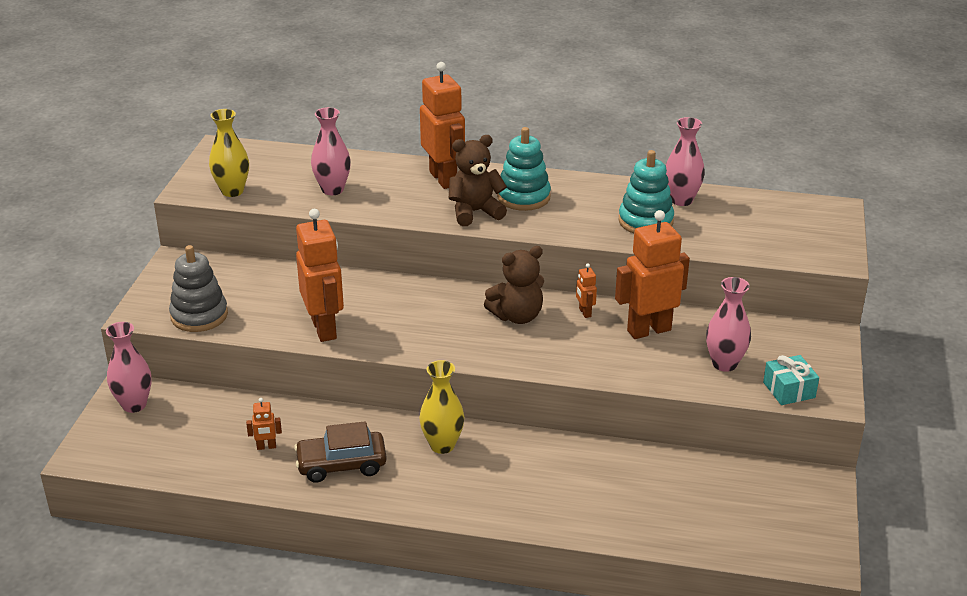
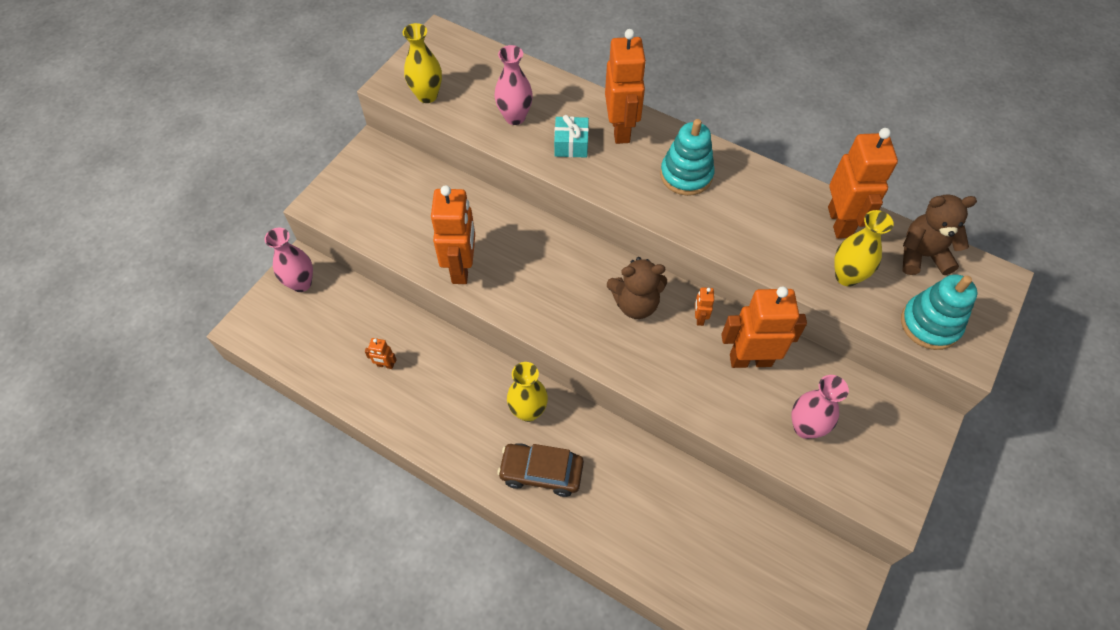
camera: 20 degrees right, 25 degrees up
grey stacking toy [169,245,228,332] -> none
brown car [294,421,387,483] -> brown car moved to [498,443,584,497]
brown teddy bear [448,135,507,226] -> brown teddy bear moved to [903,194,977,275]
turquoise stacking toy [619,150,674,233] -> turquoise stacking toy moved to [901,274,978,350]
pink vase [666,117,705,206] -> orange robot [828,128,898,239]
turquoise gift [763,355,819,405] -> turquoise gift moved to [554,115,589,158]
none -> yellow vase [834,210,894,287]

